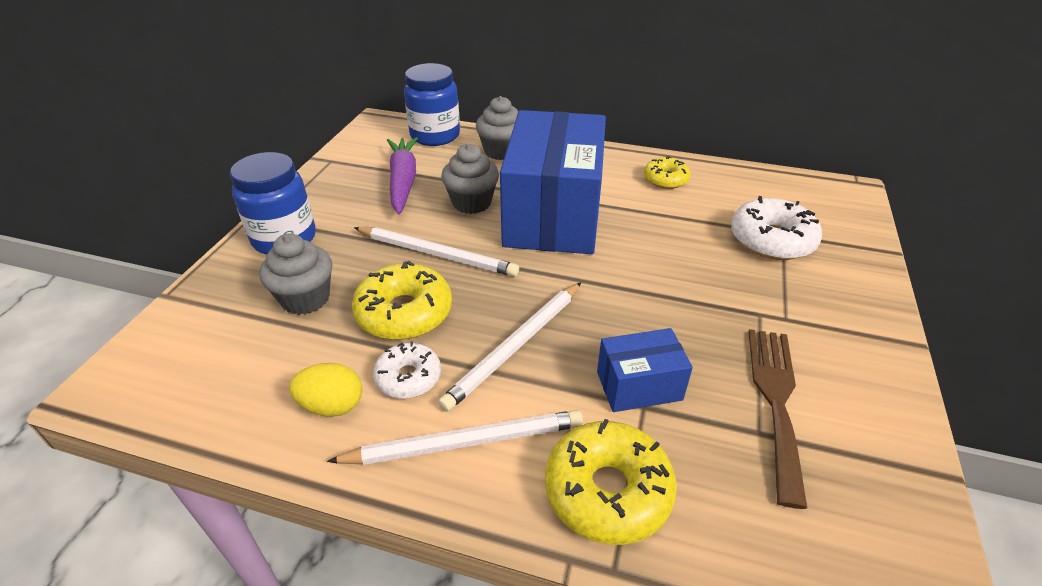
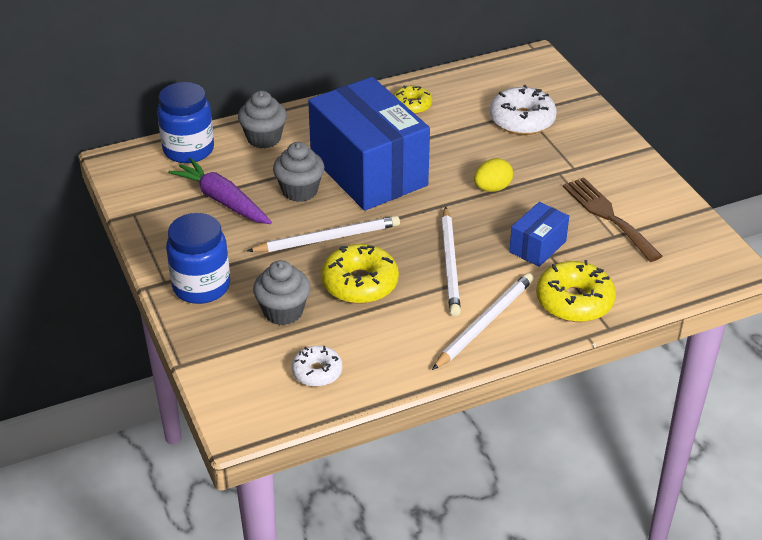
camera: 40 degrees left, 0 degrees up
yellow egg [289,363,362,417] -> yellow egg moved to [474,158,513,192]
white donut [373,341,441,399] -> white donut moved to [291,346,342,387]

